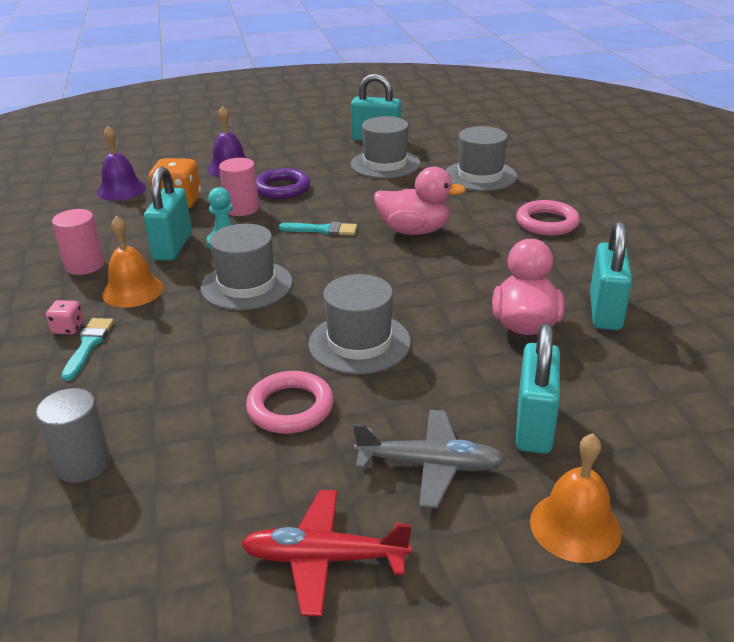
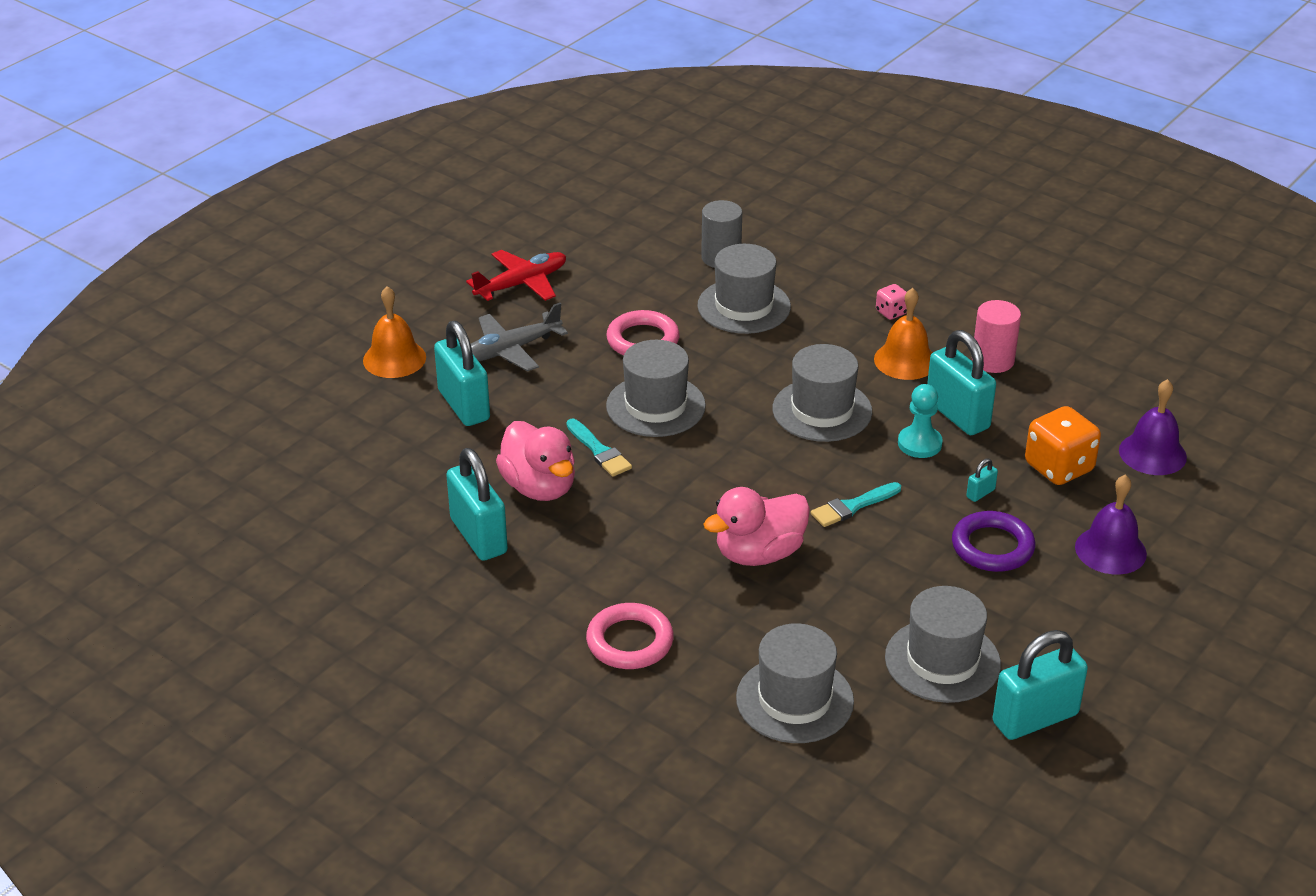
camera: 140 degrees right, 5 degrees up
turquoise brush [61,318,114,381] -> turquoise brush moved to [566,419,632,477]
pink cylinder [219,158,259,216] -> turquoise padlock [966,458,998,502]
none -> grey hat [697,244,791,334]

